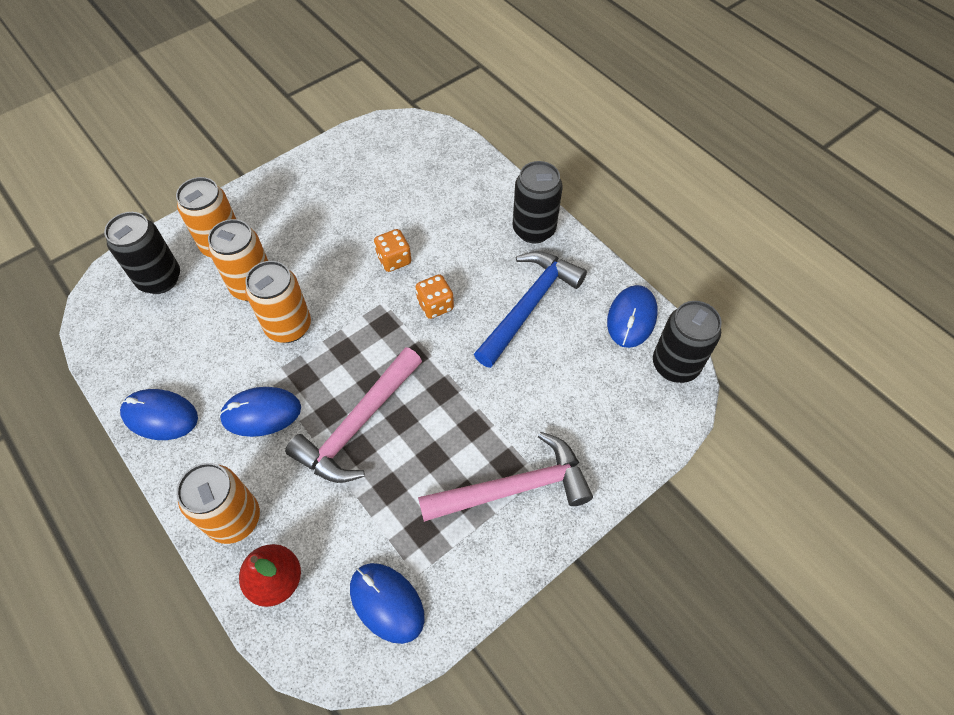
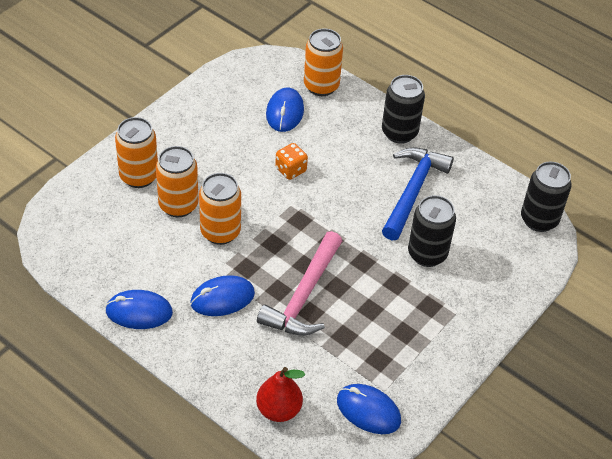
camera: 15 degrees left, 10 degrees down
black can [104,212,180,294] -> black can moved to [408,195,456,267]
orange can [176,463,260,544] -> orange can moved to [304,28,343,96]
orange dice [415,274,454,319] -> none
pink hammer [418,432,593,522] -> none
blue mouse [607,285,658,348] -> blue mouse moved to [266,88,304,132]

